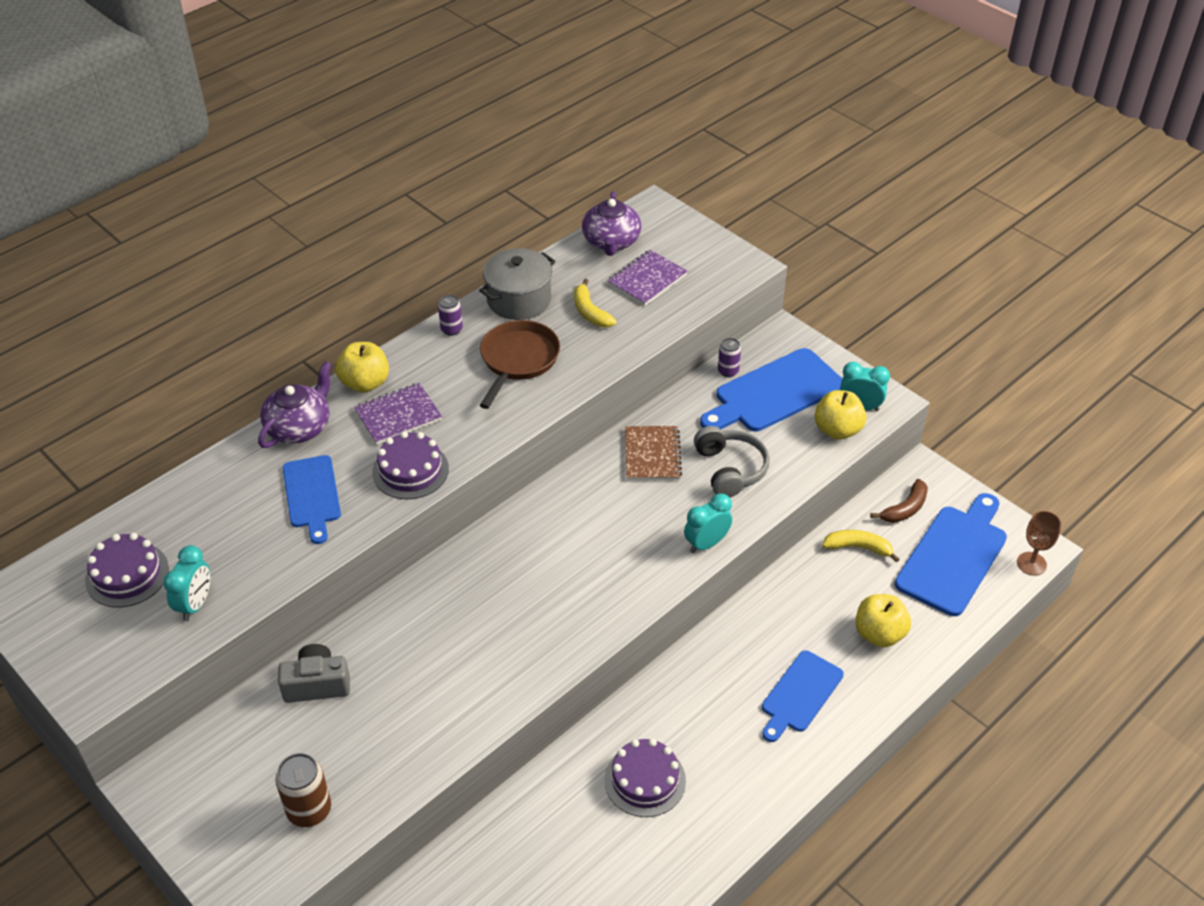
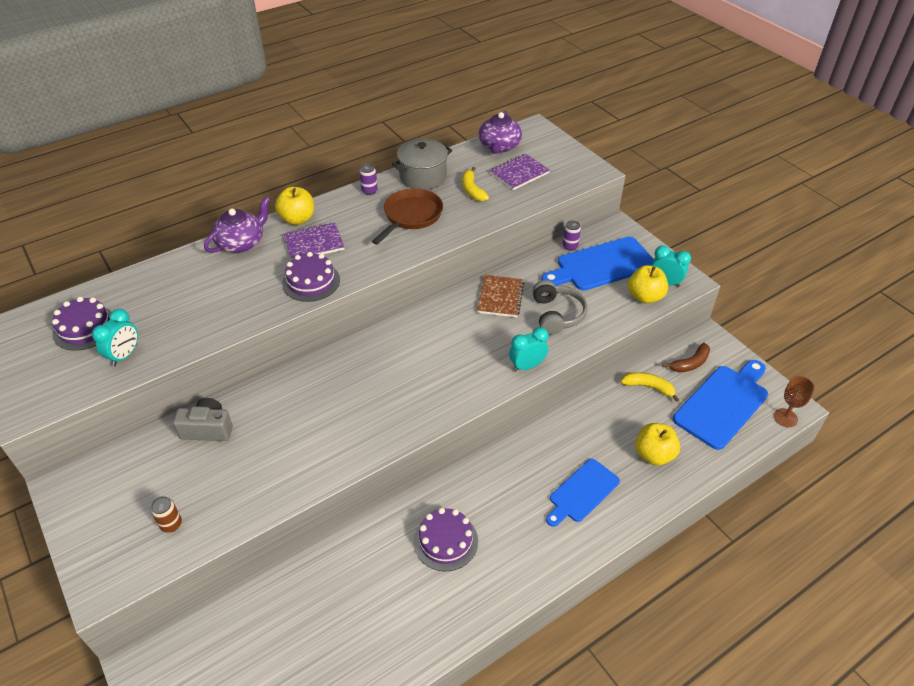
camera: 10 degrees right, 0 degrees up
brown can [275,753,331,827] -> brown can [151,496,182,532], size x0.62
blue cutting board [283,455,341,544] -> none

